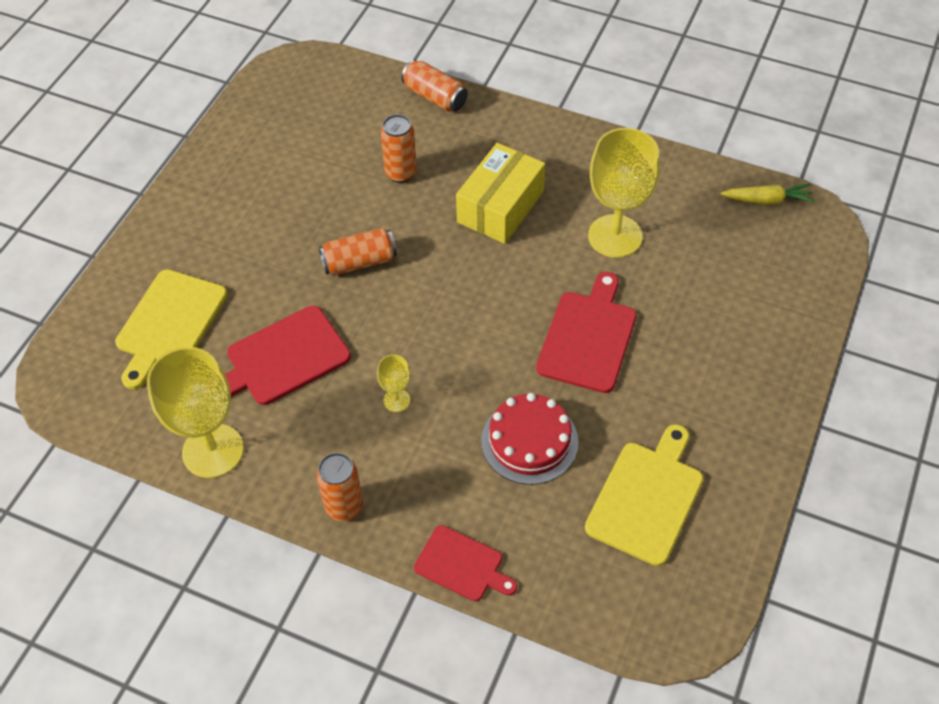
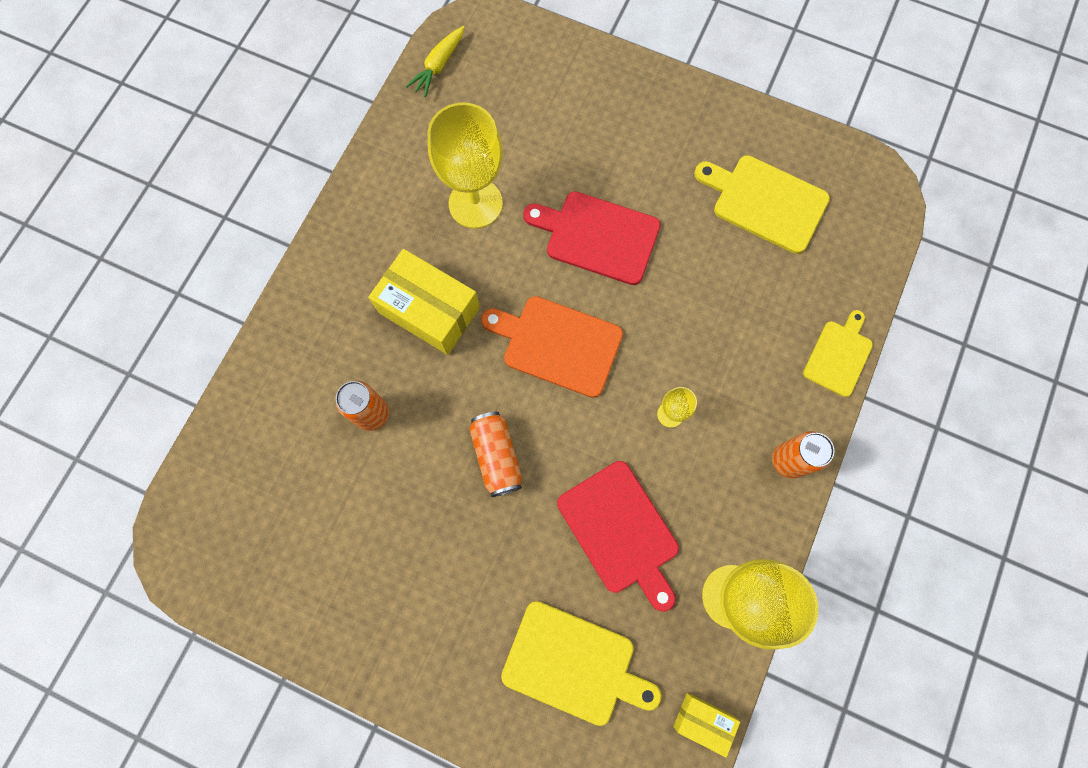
camera: 90 degrees left, 20 degrees up
orange can [401,60,468,112] -> none
red cutting board [414,525,517,601] -> yellow cutting board [803,310,873,397]
red cake [481,393,578,485] -> none
yellow carrot [721,183,815,204] -> yellow carrot turned 150 degrees counterclockwise [406,26,465,97]
none -> orange cutting board [481,296,623,398]
none -> yellow box [673,693,740,758]

